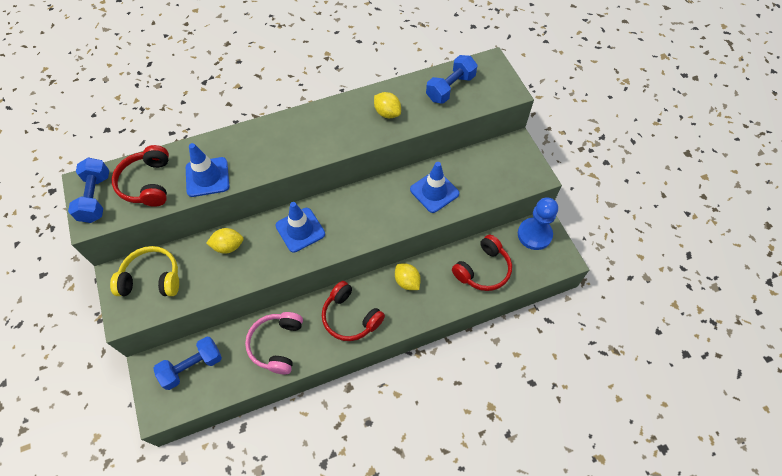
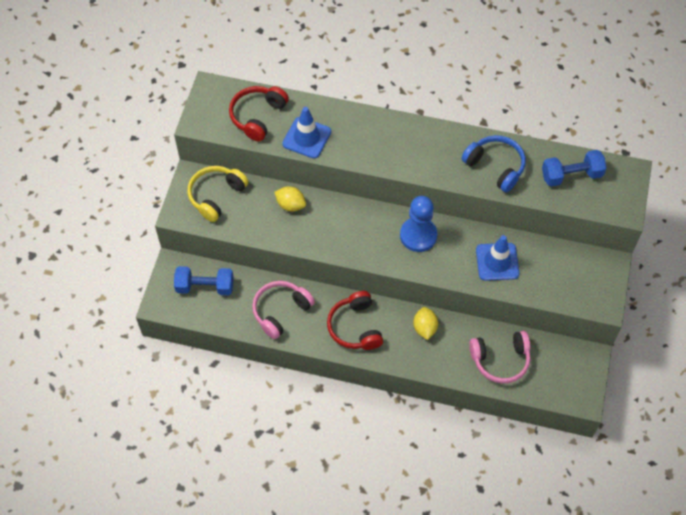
camera: 35 degrees right, 0 degrees up
blue dumbbell [68,157,109,223] -> none
yellow headphones [110,246,179,296] -> yellow headphones turned 90 degrees counterclockwise [188,166,249,222]
blue traffic cone [275,202,325,253] -> none
yellow lemon [374,92,401,118] -> blue headphones [462,135,526,192]
red headphones [452,235,512,291] -> pink headphones [469,331,531,383]
blue pawn [518,197,558,250] -> blue pawn moved to [400,196,437,252]

